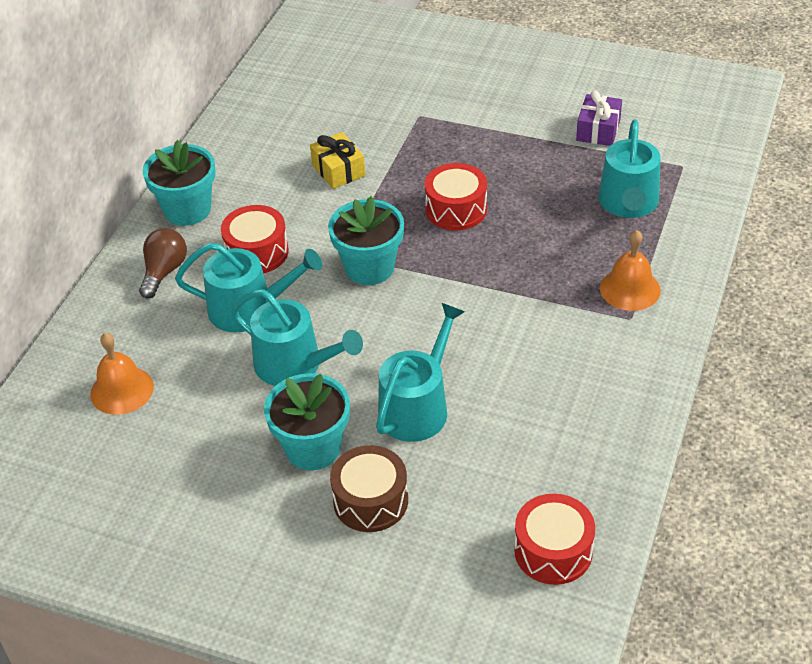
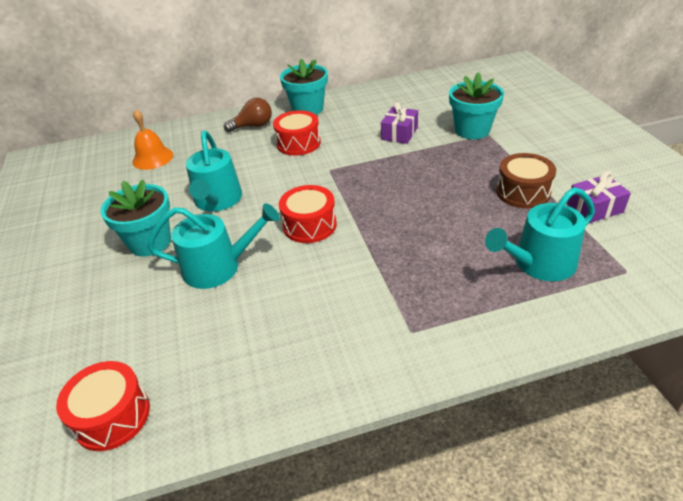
camera: 55 degrees right, 5 degrees down
turquoise watering can [175,243,322,332] -> none
yellow gift [310,132,365,189] -> purple gift [381,102,418,144]
turquoise flower pot [328,196,404,285] -> turquoise flower pot moved to [449,72,504,139]
brown drum [330,445,408,532] -> brown drum moved to [496,153,556,208]
red drum [425,163,487,230] -> red drum moved to [279,185,337,243]
orange bell [600,230,661,311] -> none

